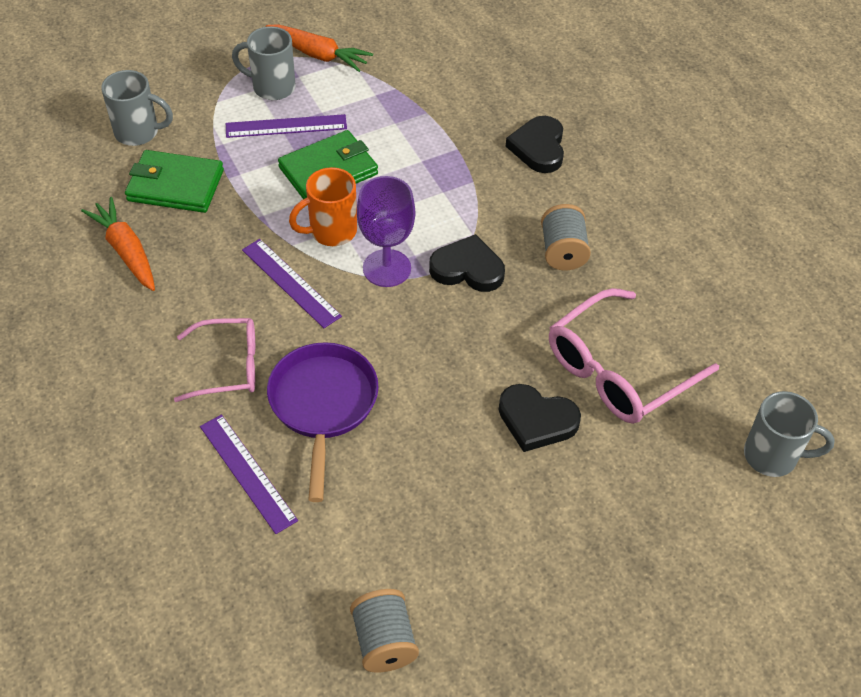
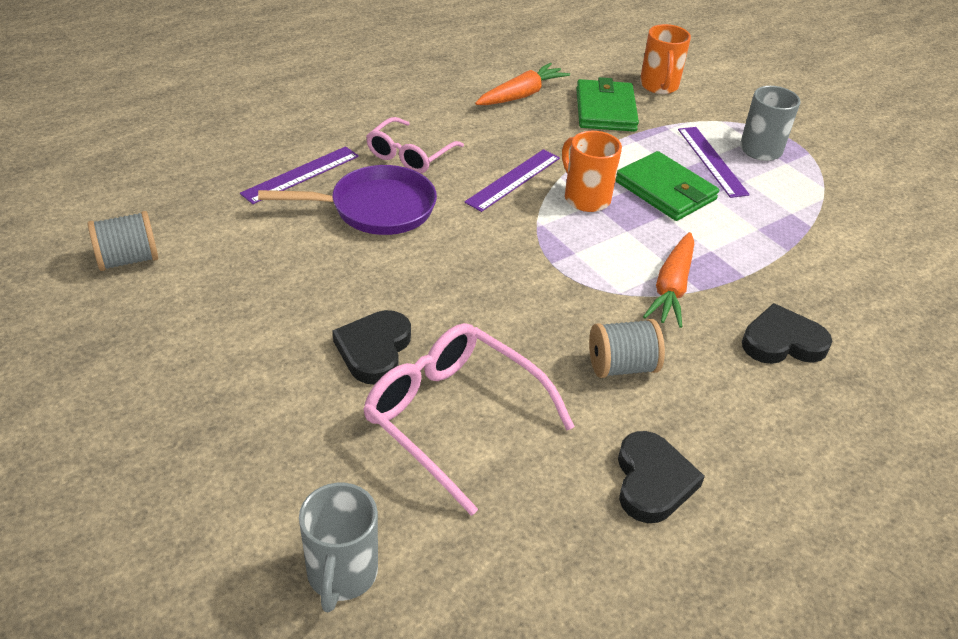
camera: 80 degrees right, 10 degrees down
grey mug [101,70,173,146] -> orange mug [640,24,691,94]
pink glasses [174,318,255,402] -> pink glasses turned 45 degrees clockwise [366,117,464,173]
orange carrot [266,24,373,72] -> orange carrot moved to [643,232,694,328]
purple goblet [357,176,415,287] -> none
black heart [429,234,505,292] -> black heart moved to [618,431,705,523]

